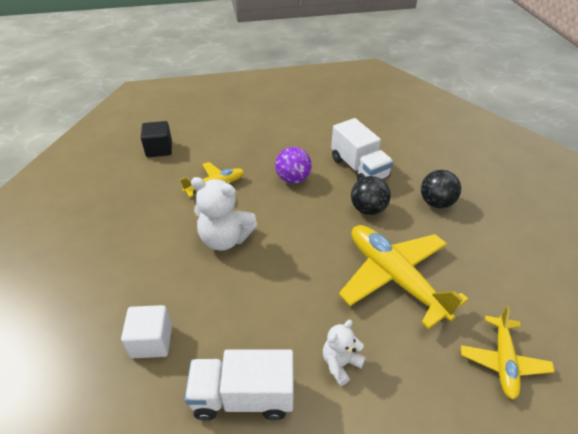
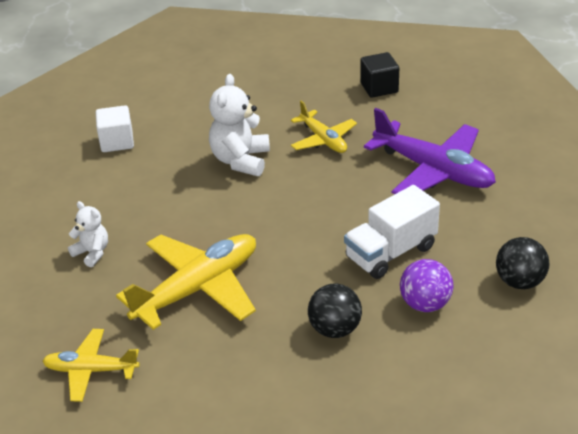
camera: 85 degrees right, 5 degrees down
white truck [185,349,294,420] -> none
purple ball [275,147,312,183] -> purple ball moved to [400,259,453,312]
black ball [351,176,391,215] -> black ball moved to [496,237,549,289]
none -> purple plane [364,108,496,194]

